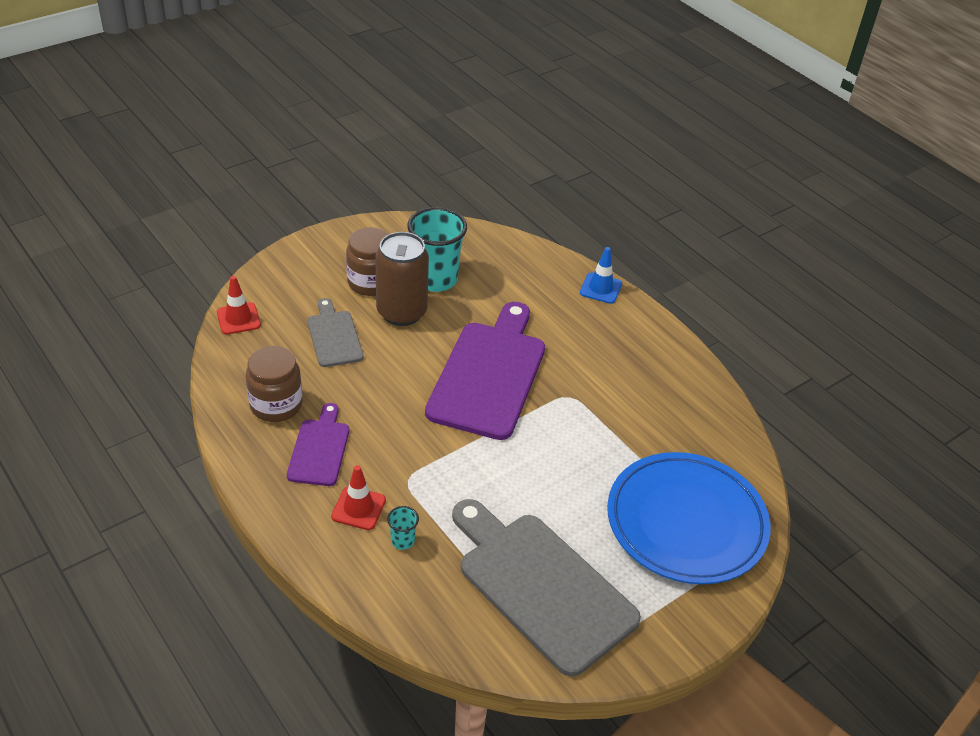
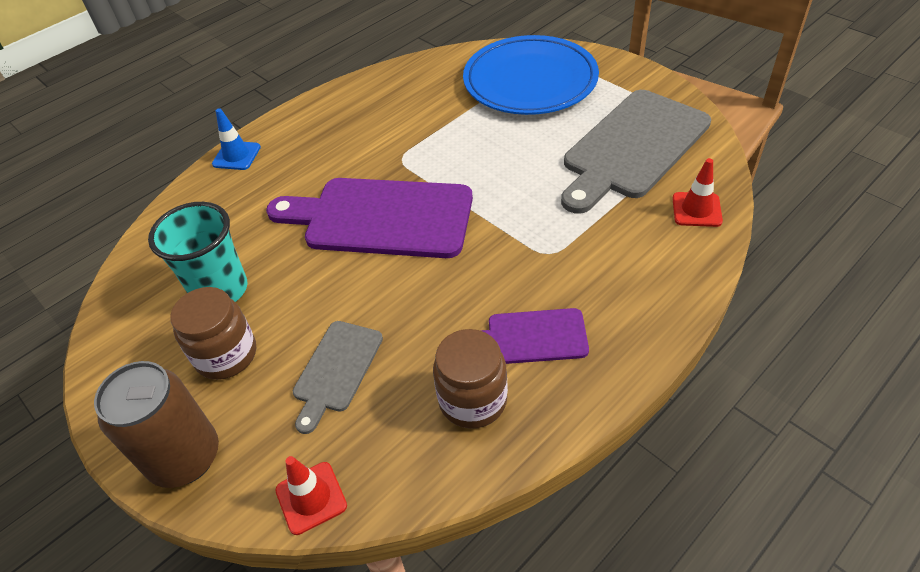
camera: 90 degrees left, 5 degrees up
grey cutting board [307,298,364,367] -> grey cutting board turned 45 degrees counterclockwise [293,321,383,434]
red traffic cone [331,465,386,530] -> red traffic cone moved to [672,158,723,227]
brown can [375,232,429,326] -> brown can moved to [94,361,219,488]
turquoise cup [387,506,419,550] -> none

